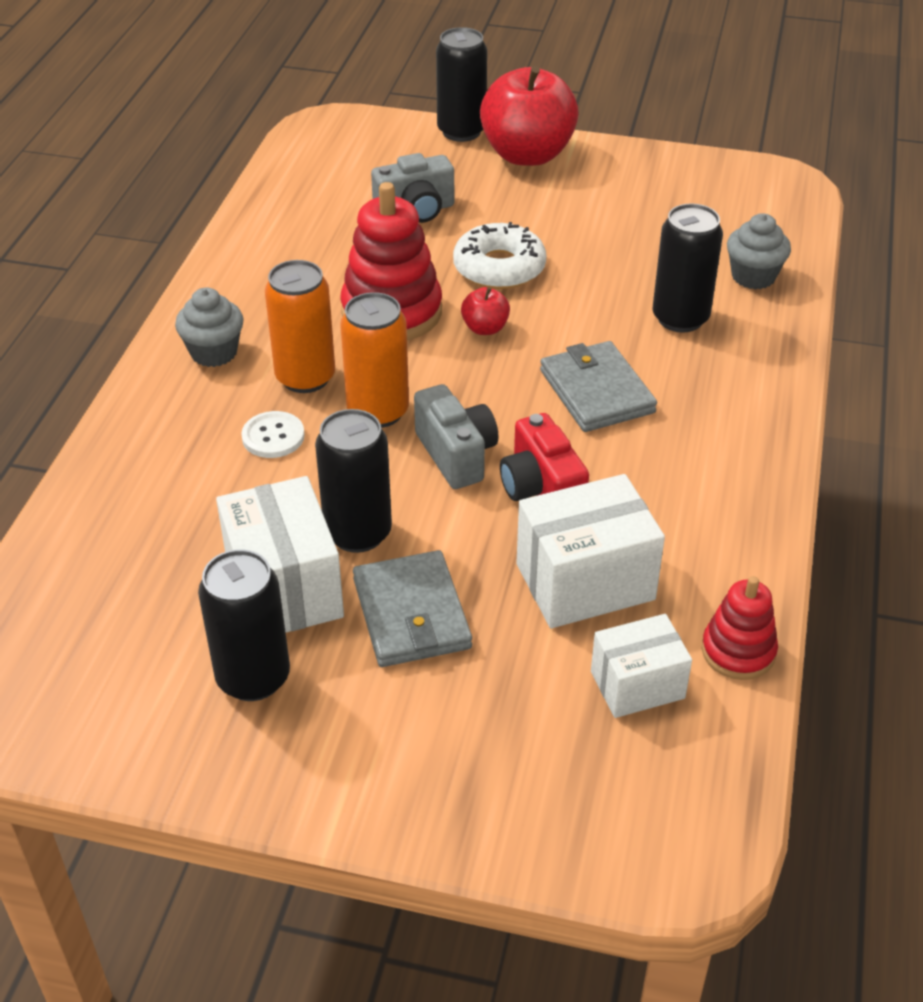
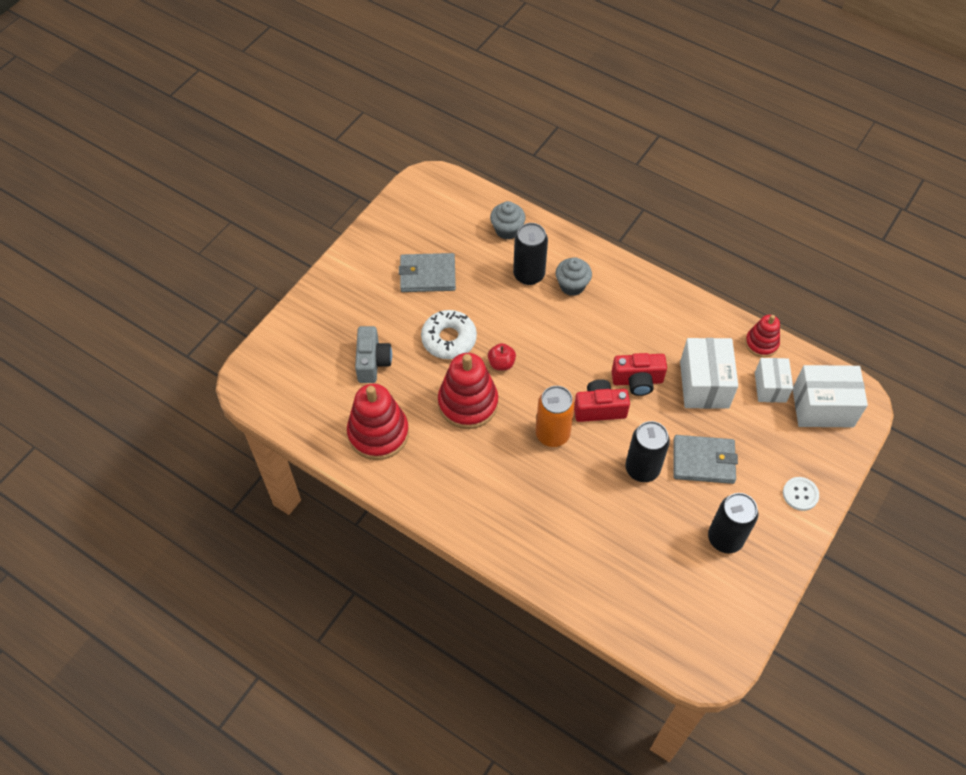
camera: 70 degrees left, 15 degrees up
grey cupcake [175,287,244,367] -> grey cupcake moved to [556,257,592,296]
white box [216,476,344,632] -> white box moved to [793,365,868,427]
white button [241,411,305,458] -> white button moved to [783,477,819,511]
orange can [265,260,335,393] -> none
grey camera [414,384,499,489] -> red camera [574,379,630,422]
black can [436,27,487,142] -> none
red apple [480,66,579,166] -> none
grey wallet [540,341,657,432] -> grey wallet moved to [399,253,456,292]
none -> red stacking toy [347,383,409,460]

